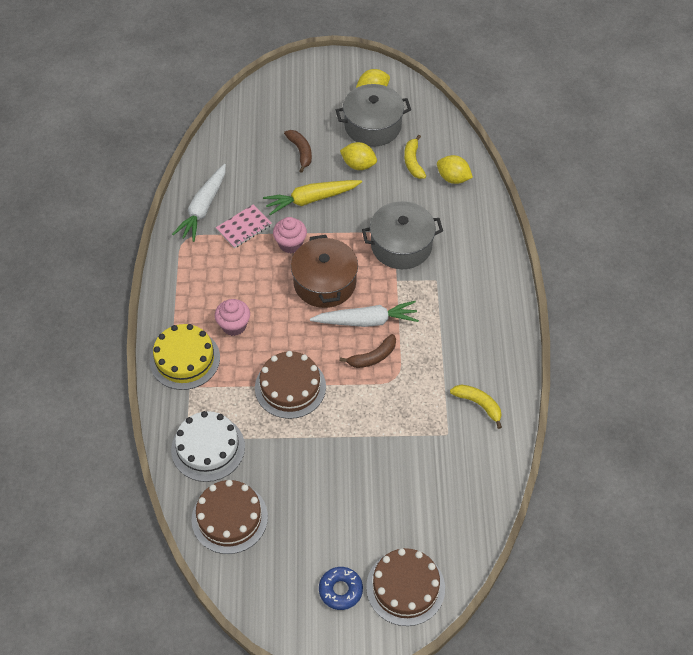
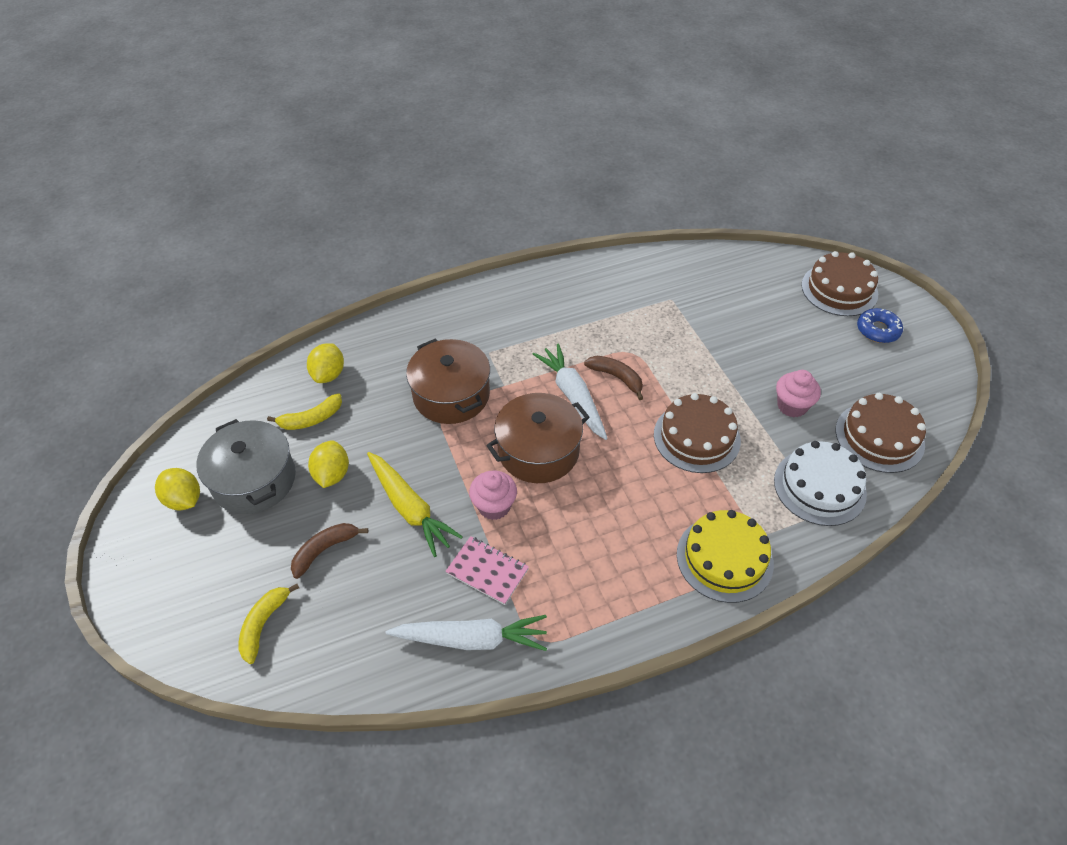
camera: 110 degrees left, 5 degrees down
pink cupcake [215,299,250,336] -> pink cupcake moved to [776,370,821,418]
grey pot [362,201,443,269] -> brown pot [406,339,490,424]
yellow banana [450,384,502,429] -> yellow banana moved to [238,584,299,664]

